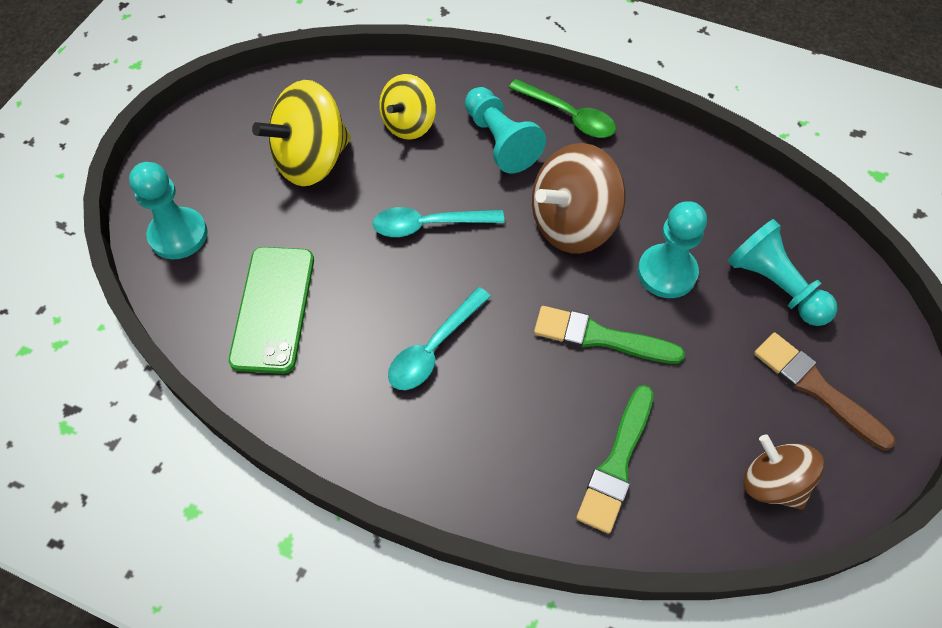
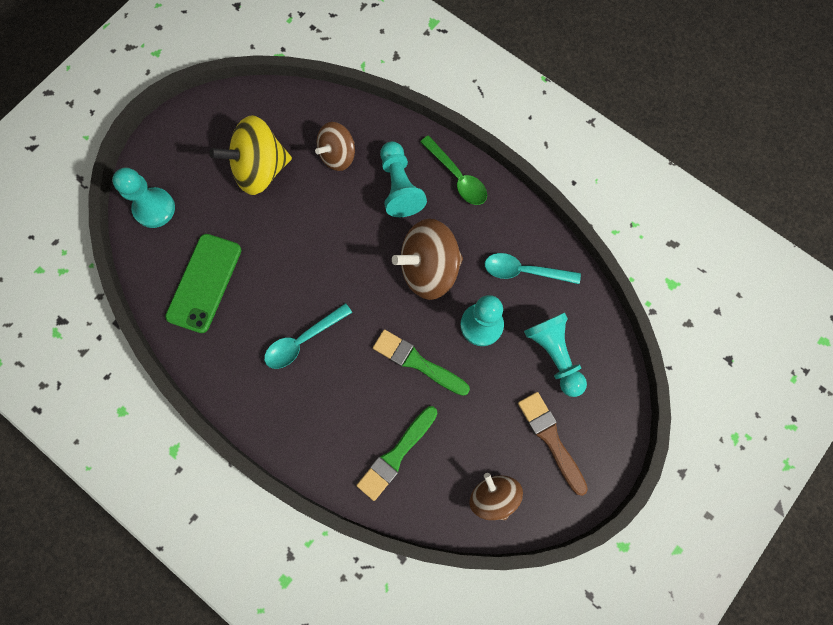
camera: 15 degrees right, 15 degrees up
turquoise spoon [372,207,504,237] -> turquoise spoon moved to [485,253,581,284]
yellow spinning top [379,74,436,140] -> brown spinning top [315,122,355,171]

